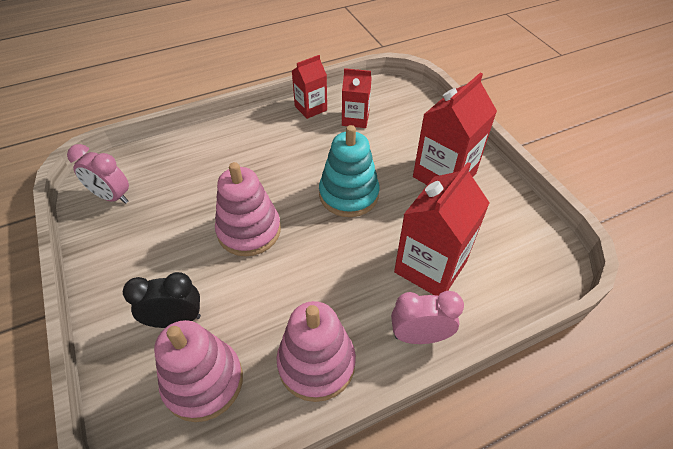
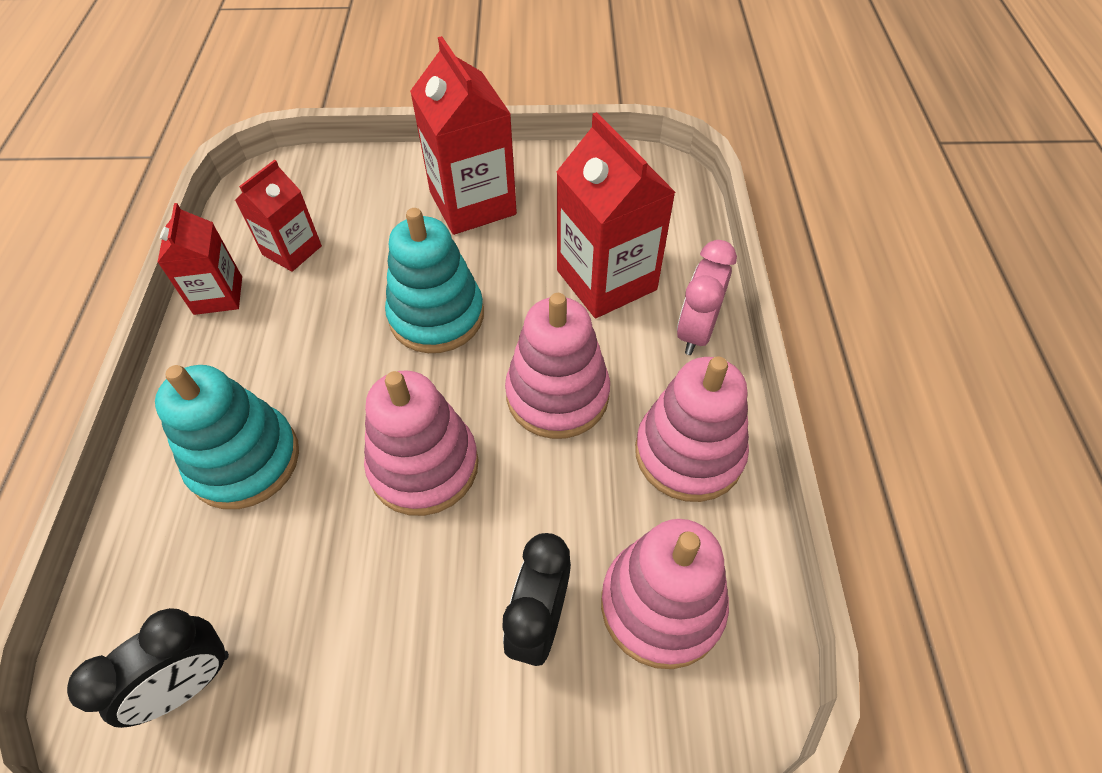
camera: 65 degrees left, 5 degrees up
pink clock [67,144,129,204] -> black clock [67,608,229,728]
none -> turquoise stacking toy [155,365,299,509]
none -> pink stacking toy [505,293,610,439]

